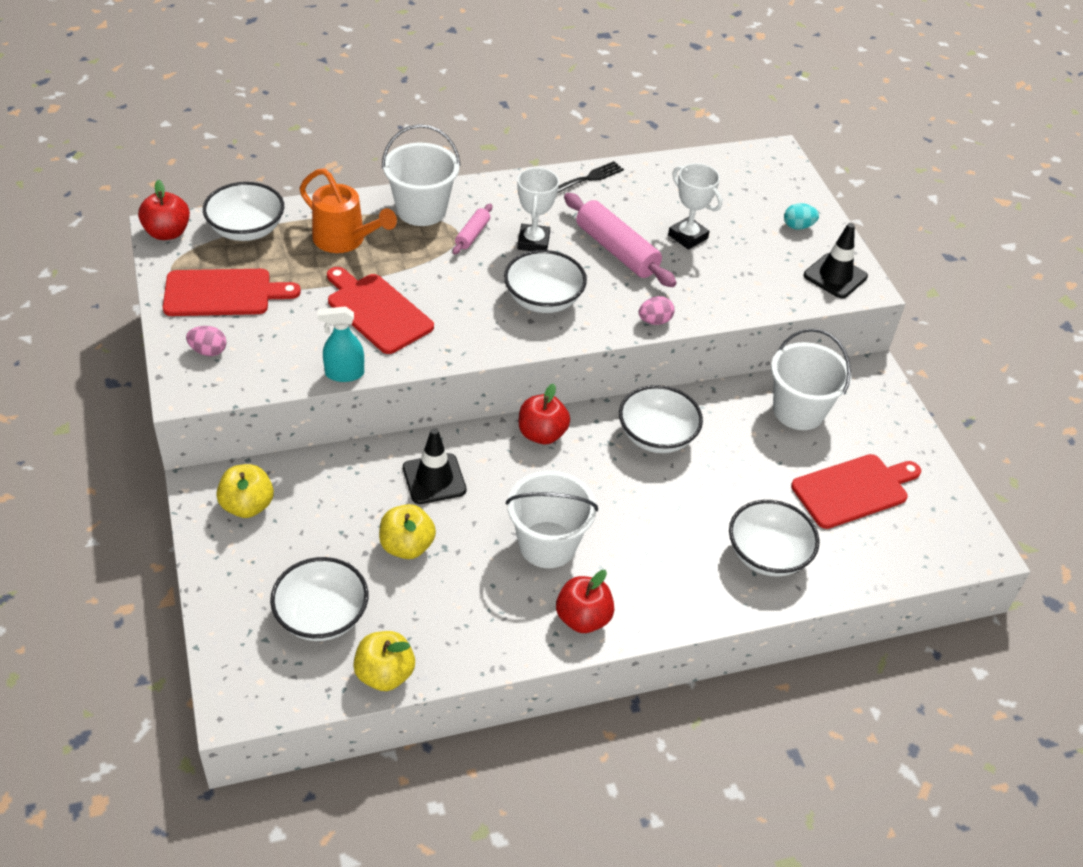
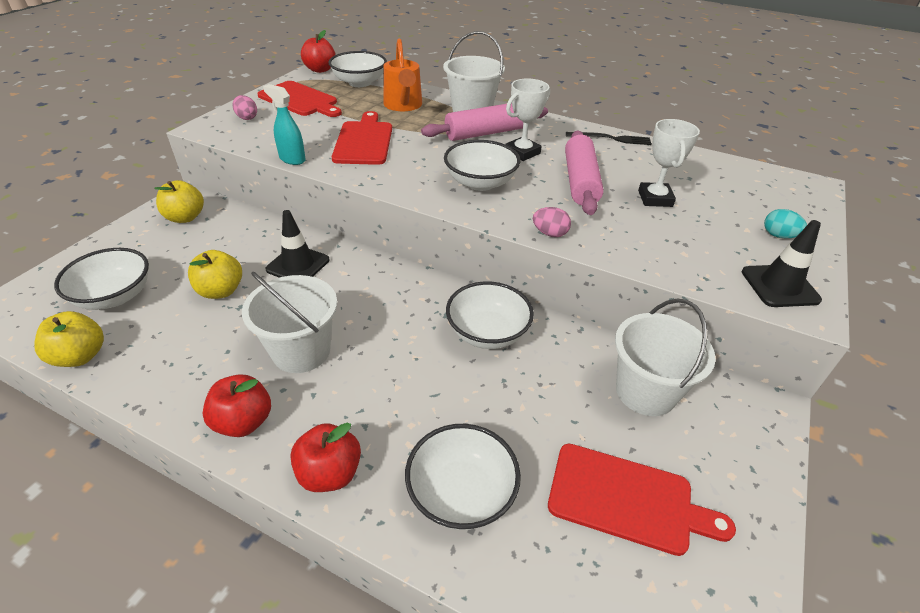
camera: 45 degrees right, 5 degrees down
pink rolling pin [453,204,492,255] -> pink rolling pin [421,103,548,141], size x1.94
red apple [519,383,570,444] -> red apple moved to [290,423,361,492]

